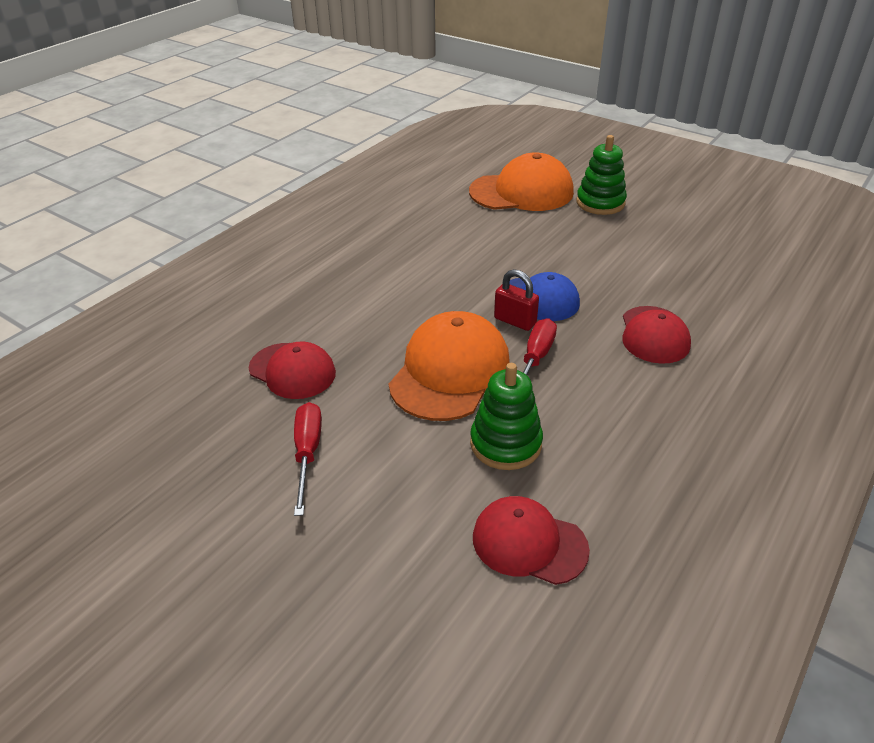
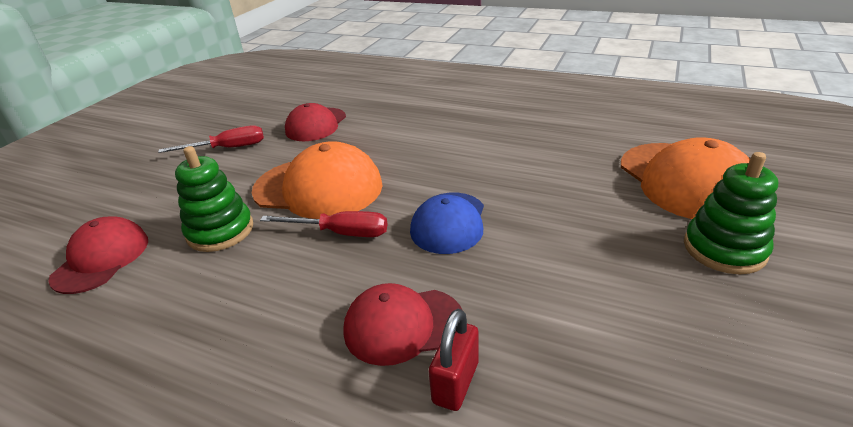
camera: 80 degrees right, 5 degrees down
red padlock [494,269,539,331] -> red padlock moved to [429,309,479,411]

